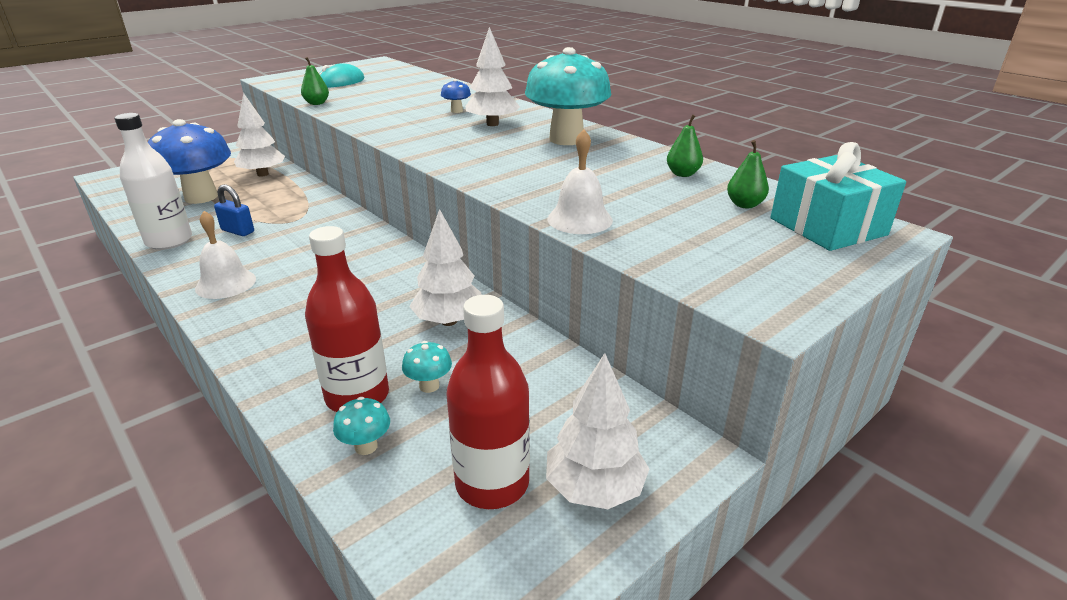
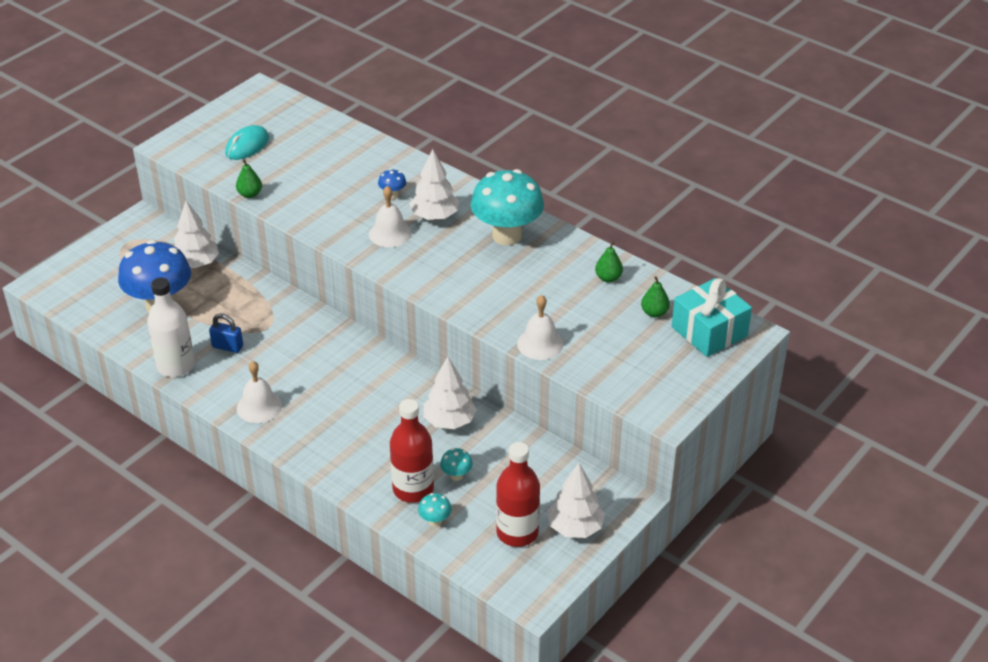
camera: 10 degrees left, 10 degrees up
none -> white bell [369,186,412,247]

